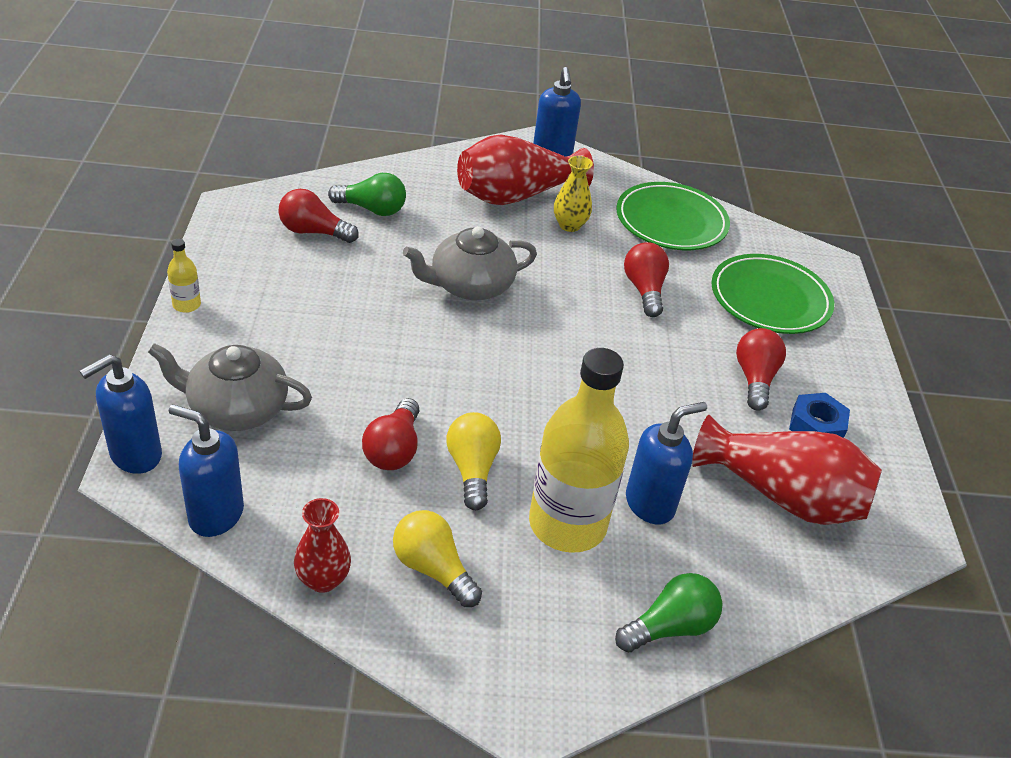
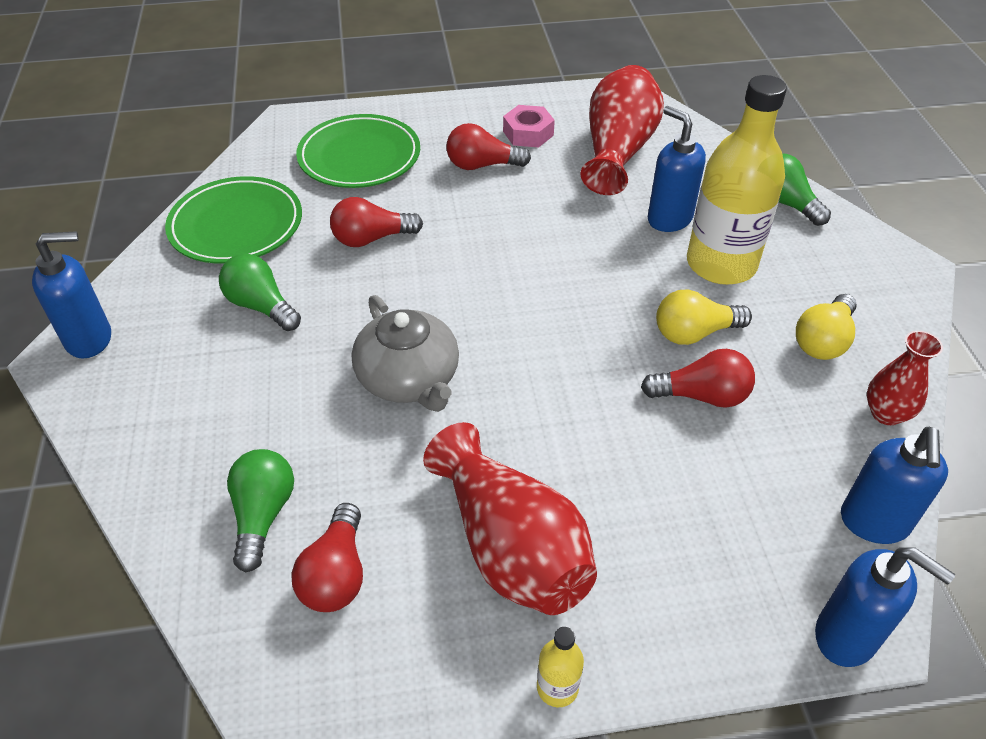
camera: 95 degrees left, 5 degrees up
grey teapot [148,343,312,431] -> none
red vase [457,134,594,205] -> red vase moved to [423,422,597,615]
yellow vase [554,156,593,232] -> green light bulb [219,254,301,331]
blue nut [789,393,850,438] -> pink nut [503,105,555,147]

